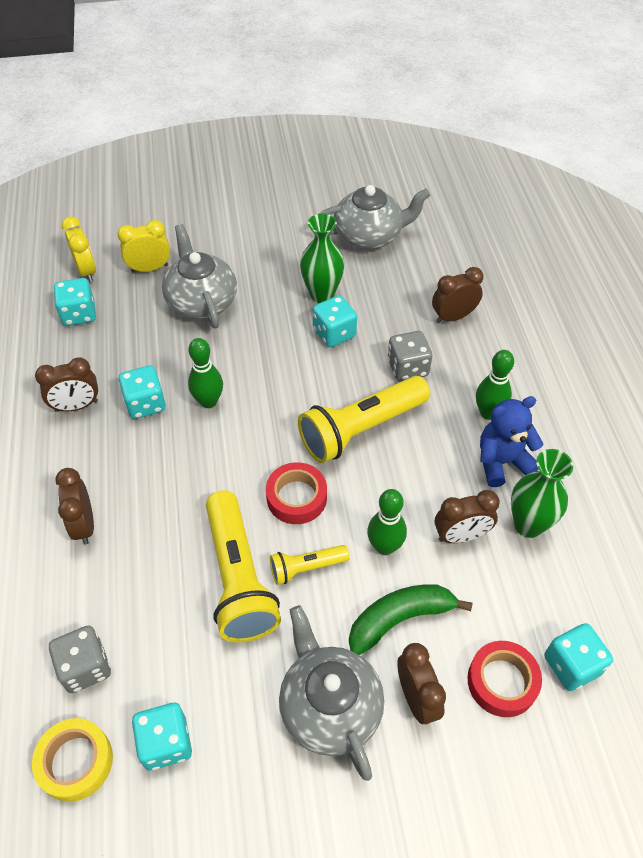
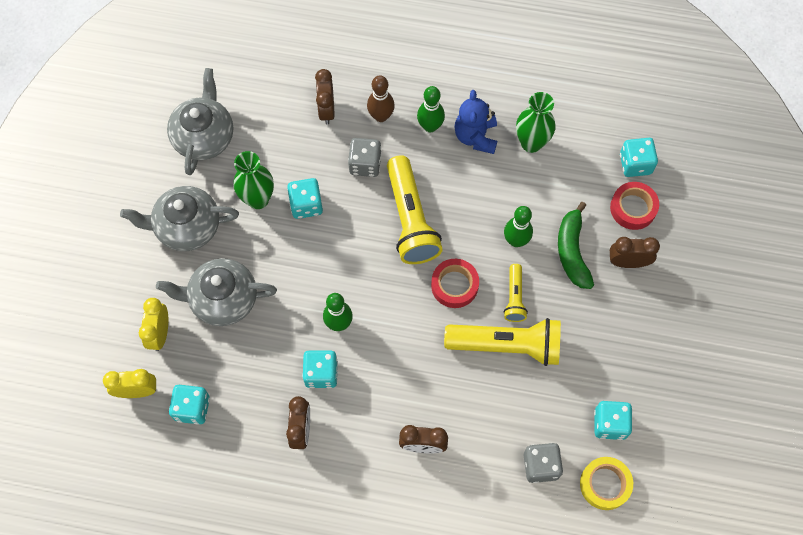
camera: 70 degrees left, 15 degrees up
grey teapot [279,605,384,781] -> grey teapot moved to [120,186,239,251]
brown clock [435,490,500,543] -> none
none -> brown bowling pin [367,76,395,122]

